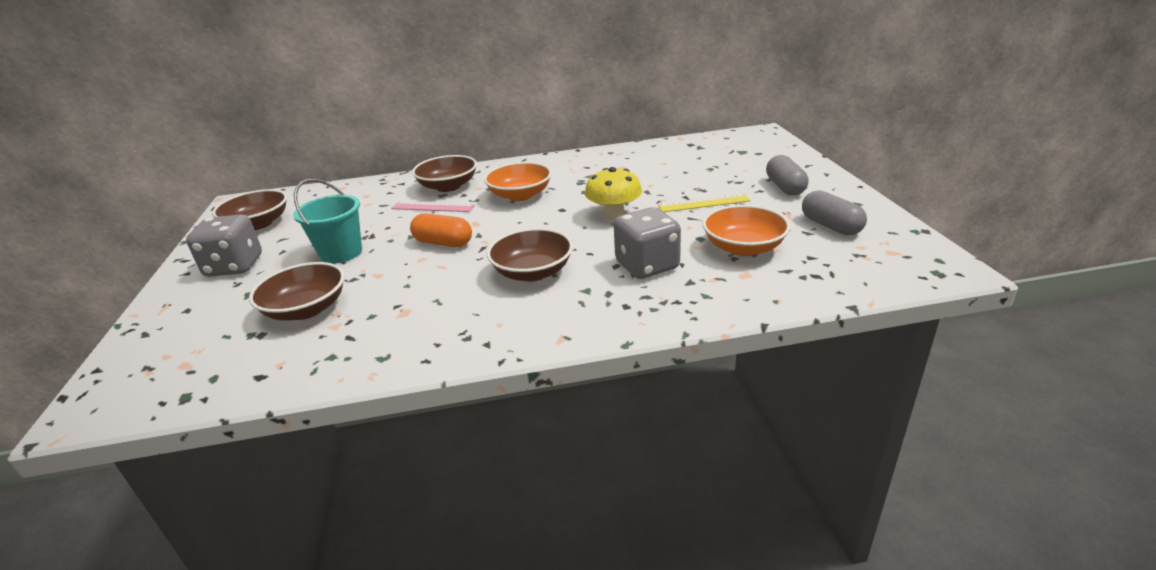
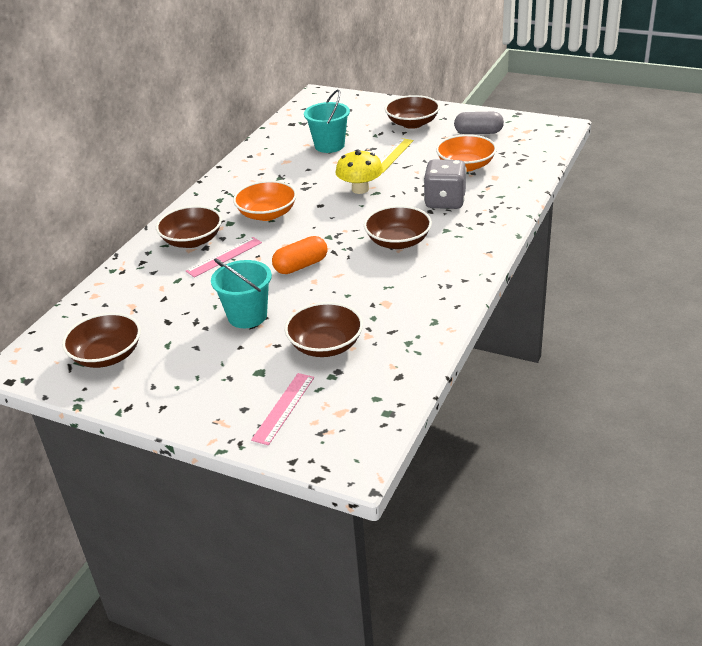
camera: 55 degrees left, 5 degrees up
grey dice [186,214,262,277] -> none
grey capsule [766,155,809,196] -> brown bowl [385,95,440,129]
none -> pink ruler [251,373,314,445]
none -> turquoise bucket [304,90,350,153]

